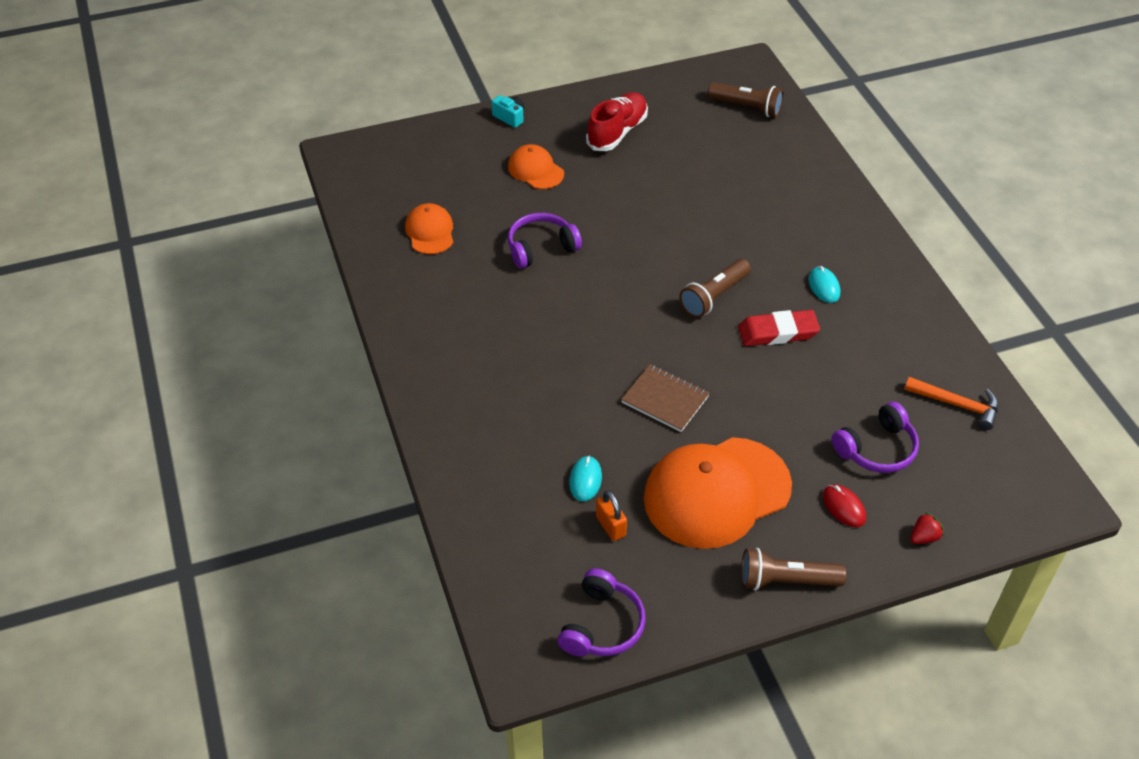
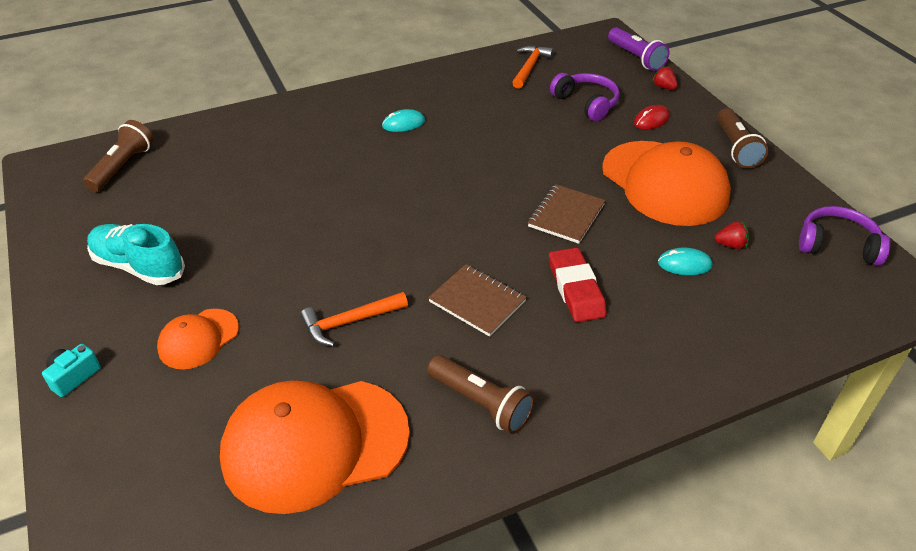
camera: 95 degrees left, 5 degrees down
orange cap [405,203,453,254] -> orange cap [220,380,410,514], size x2.01
purple headphones [508,213,582,269] -> orange hammer [300,292,408,347]
red shoe [586,92,648,151] -> turquoise shoe [87,224,185,285]
orange padlock [596,490,627,541] -> red strawberry [715,221,749,249]
brown flashlight [679,259,751,318] -> brown flashlight moved to [427,355,535,434]
red eraser [738,310,820,346] -> red eraser moved to [549,247,607,322]
none -> brown notebook [428,264,527,337]
none -> purple flashlight [608,27,670,71]

